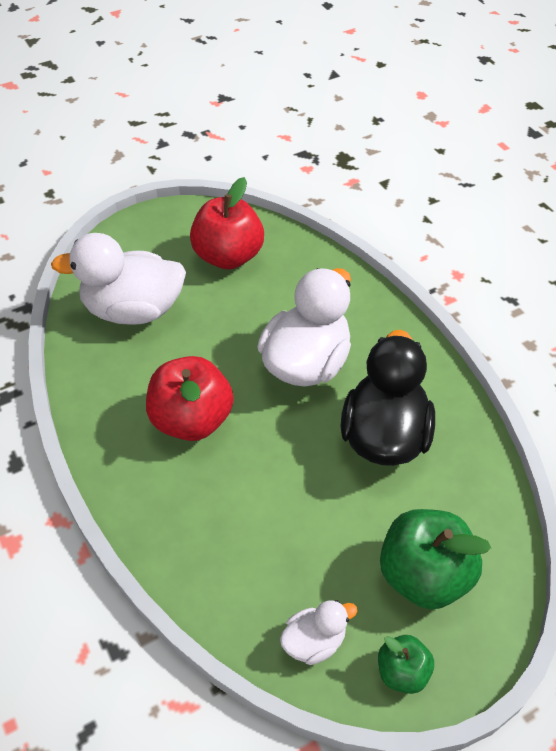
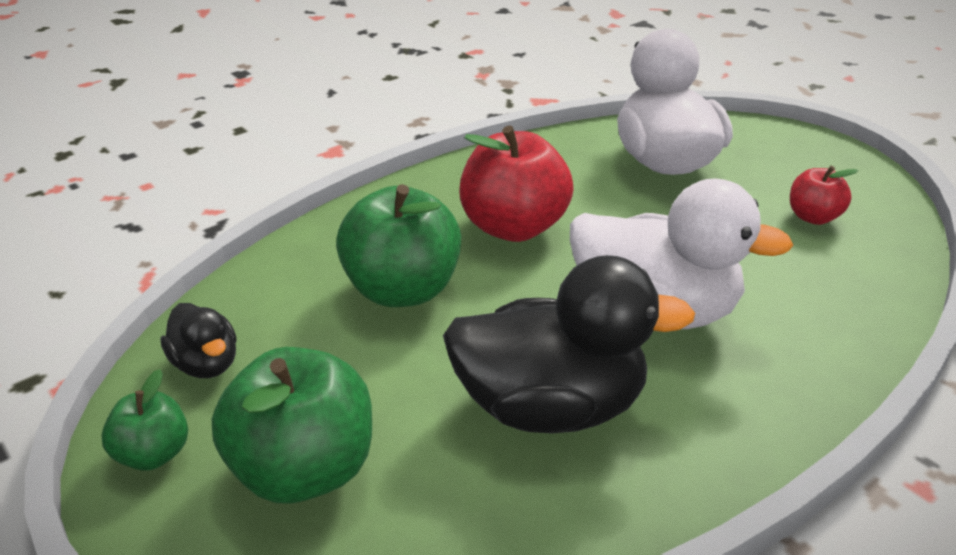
camera: 80 degrees right, 15 degrees down
red apple [190,177,264,270] -> red apple [790,166,858,225], size x0.53
white duck [280,600,357,665] -> black duck [161,303,237,378]
none -> green apple [336,184,461,307]

